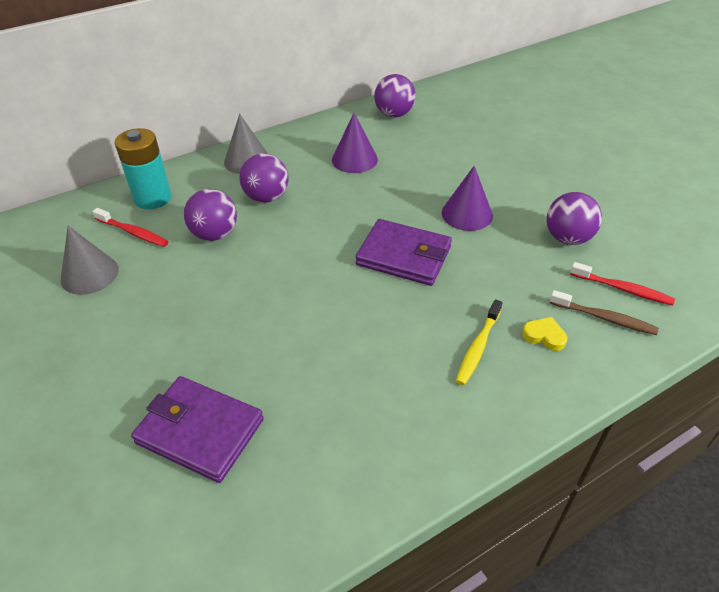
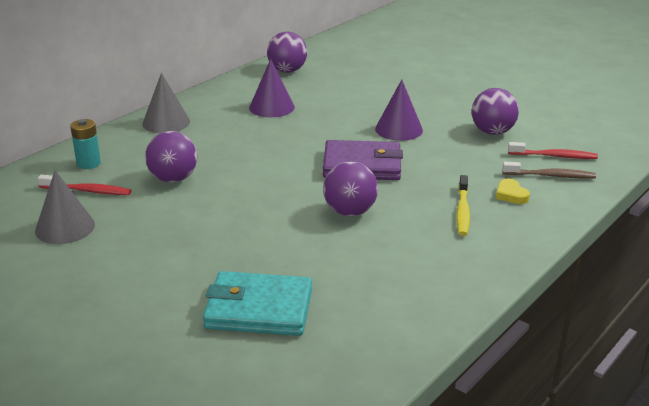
camera: 20 degrees left, 15 degrees down
turquoise battery [115,128,172,209] -> turquoise battery [70,119,101,169], size x0.61
purple wallet [131,376,264,483] -> turquoise wallet [203,271,312,336]
purple ball [239,153,288,203] -> purple ball moved to [323,161,378,216]
yellow heart [522,317,567,351] -> yellow heart turned 120 degrees counterclockwise [496,179,530,204]

